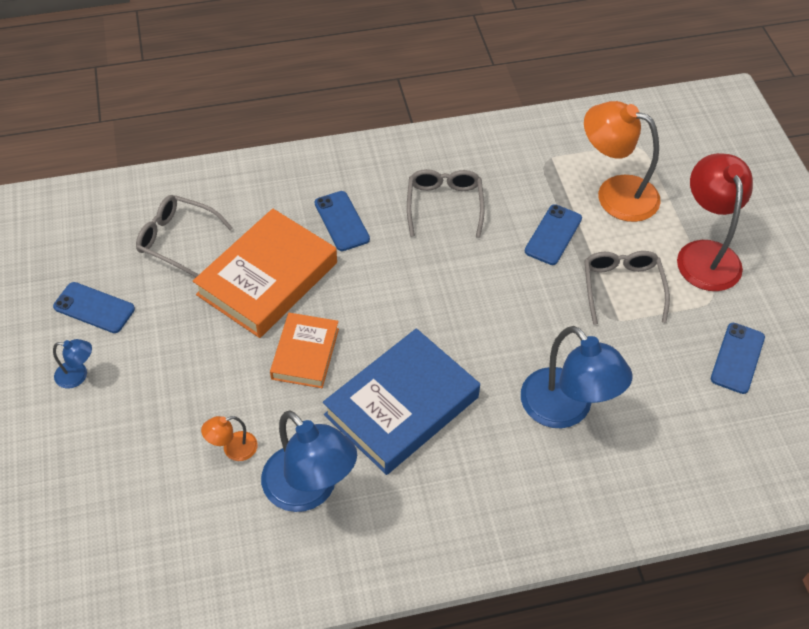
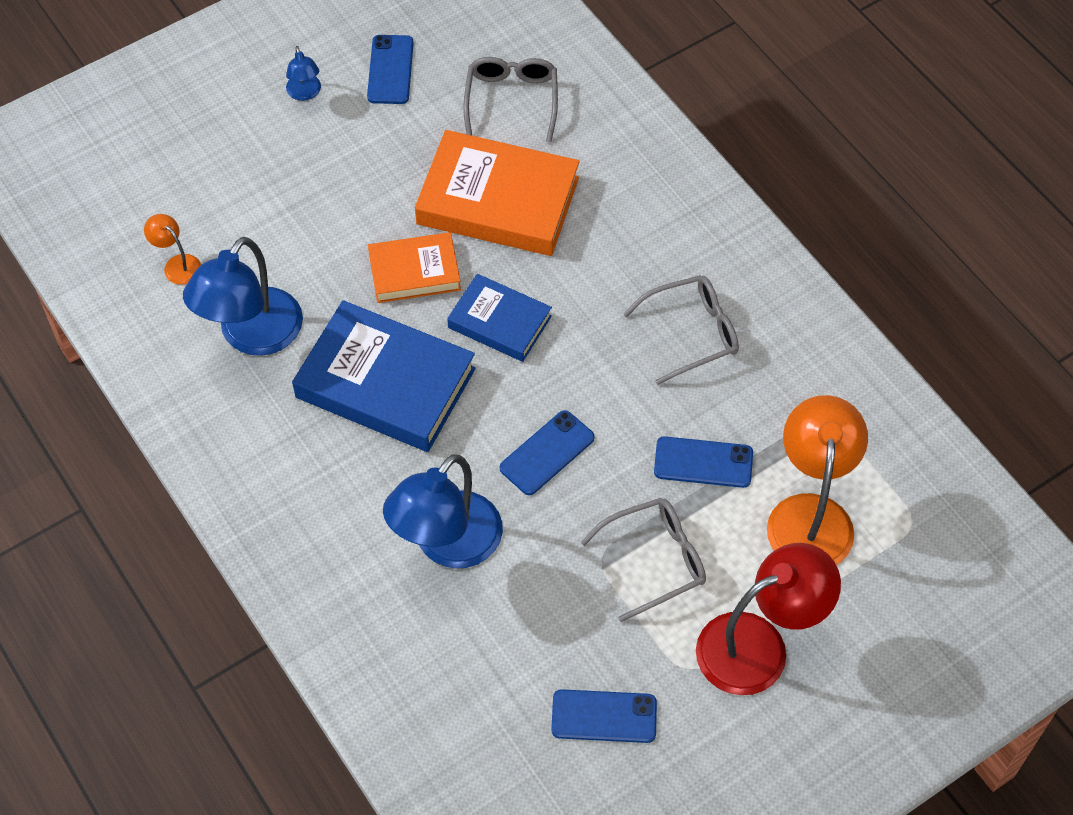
camera: 70 degrees right, 5 degrees up
orange lamp [201,416,258,461] -> orange lamp moved to [144,214,201,285]
blue phone [315,191,370,251] -> blue phone moved to [500,410,595,495]
none -> blue book [447,274,552,362]

